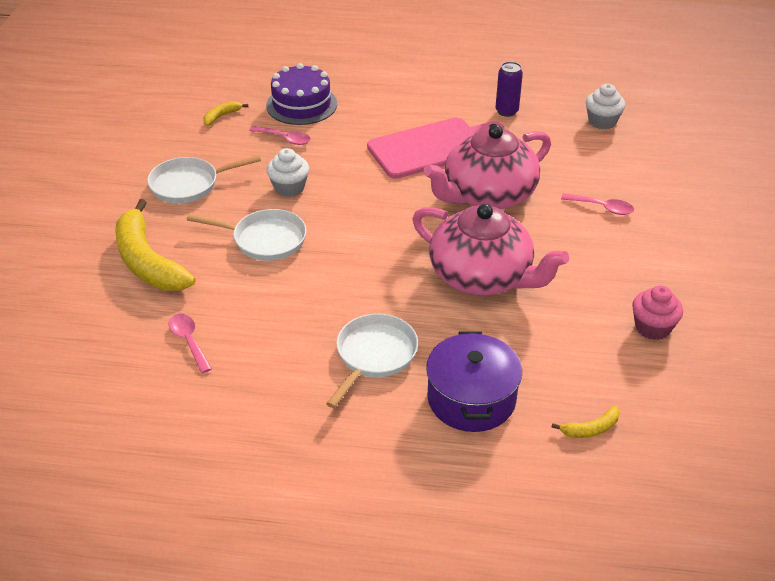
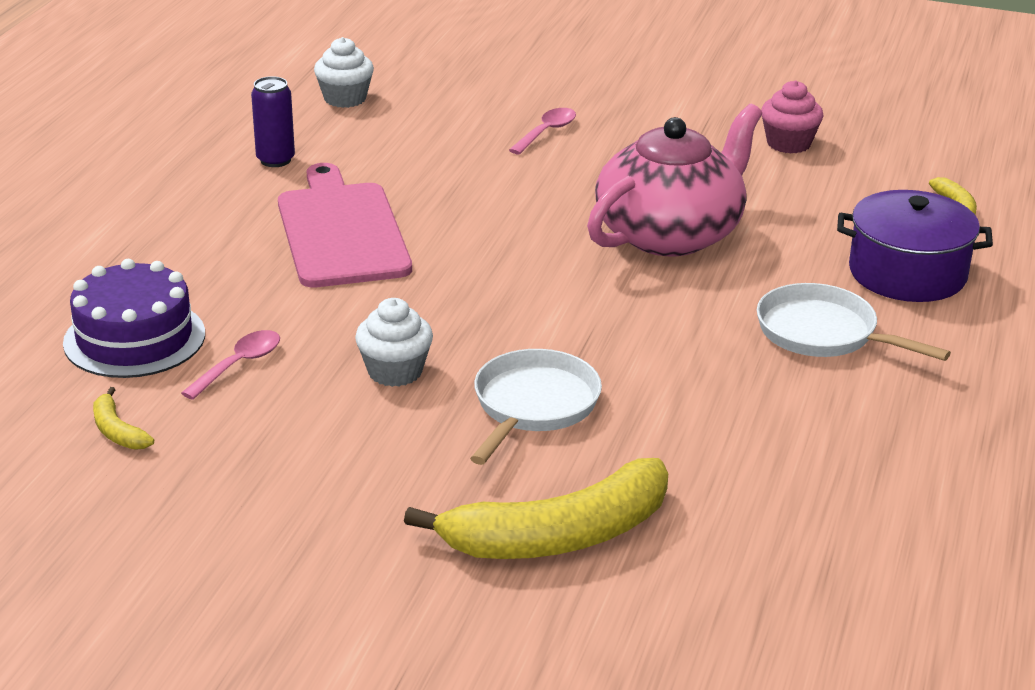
camera: 80 degrees left, 10 degrees down
white pan [147,155,261,204] -> none
pink spoon [169,314,212,373] -> none
pink teapot [423,125,551,209] -> none

